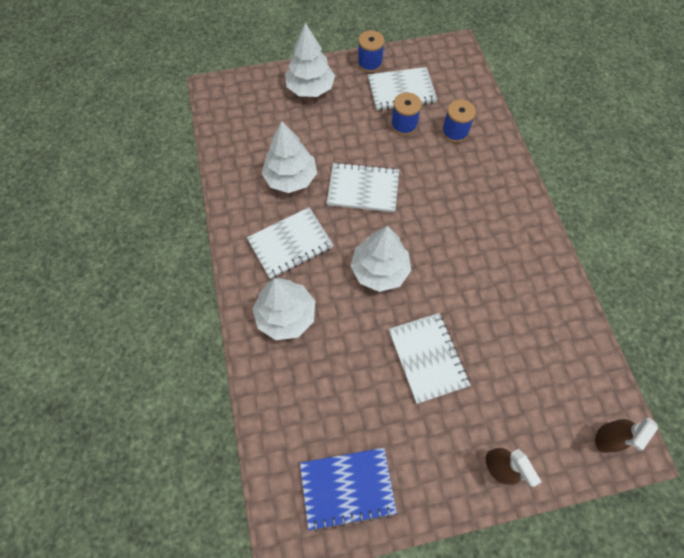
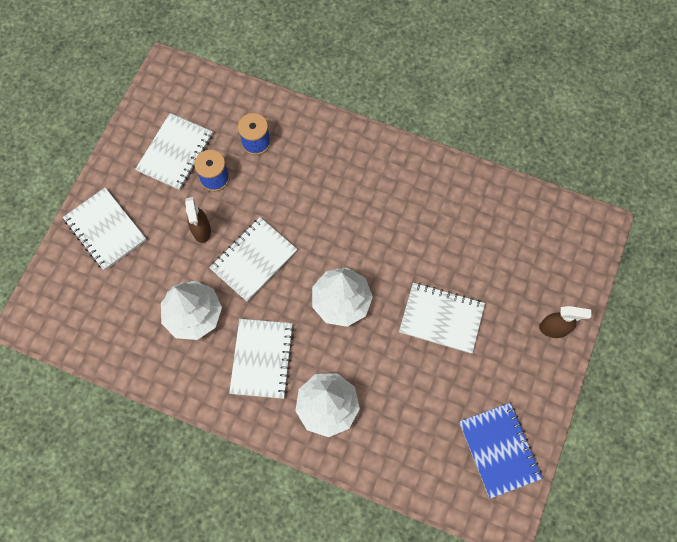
camera: 55 degrees left, 5 degrees up
white tree [285,23,335,97] -> white notebook [63,188,146,270]
blue notebook [300,448,397,532] -> blue notebook turned 45 degrees counterclockwise [459,403,543,499]
blue spool [358,30,385,73] -> none
brown spray bottle [595,418,658,453] -> brown spray bottle moved to [185,197,211,243]

